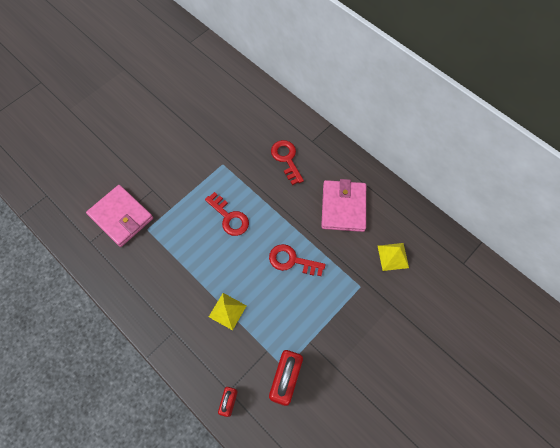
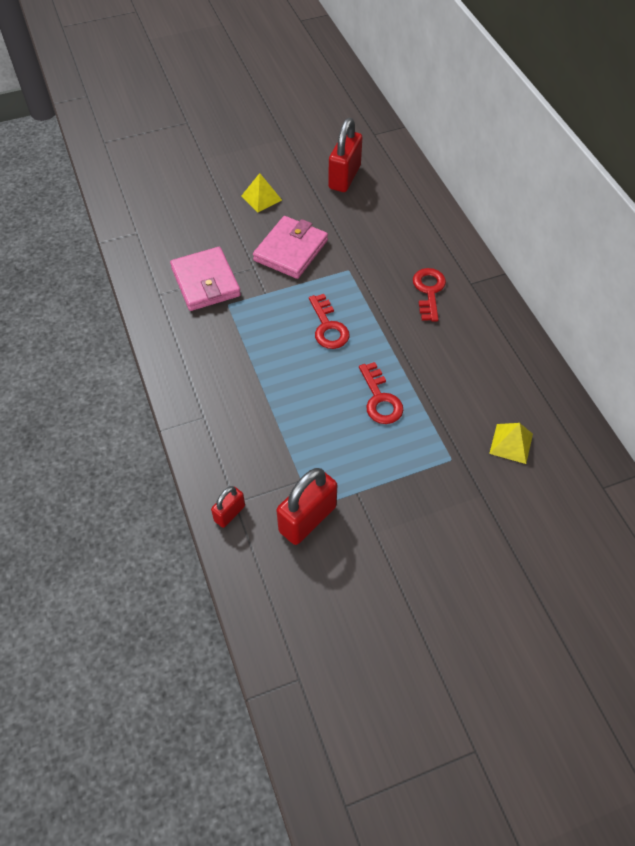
camera: 25 degrees right, 10 degrees down
yellow pyramid [209,293,246,330] -> yellow pyramid moved to [241,173,282,213]
red key [269,244,326,276] -> red key turned 150 degrees counterclockwise [359,362,403,424]
pink wallet [321,179,366,232] -> pink wallet moved to [253,216,328,279]
none -> red padlock [328,118,362,192]

